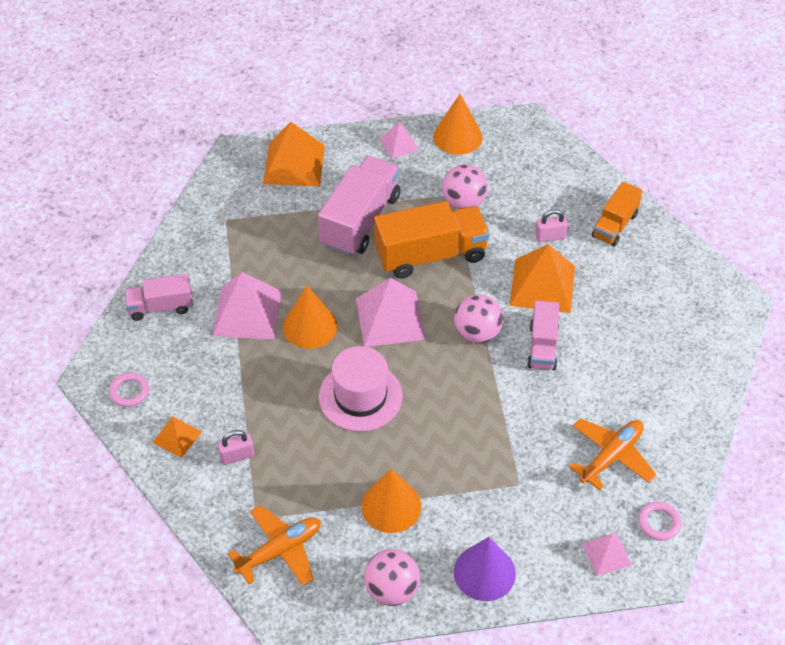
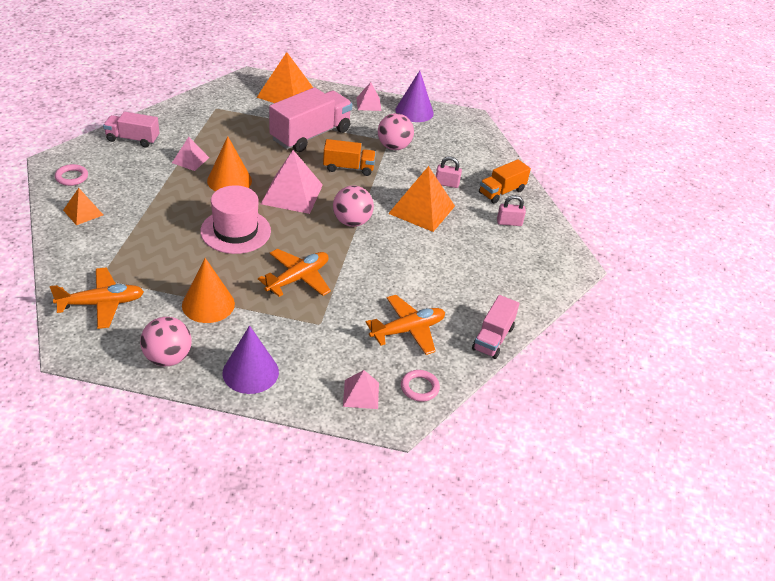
camera: 15 degrees right, 10 degrees down
pink pyramid [212,272,282,340] -> pink pyramid [172,137,209,171], size x0.55
pink padlock [217,430,254,465] -> pink padlock moved to [497,195,526,226]
orange truck [374,201,490,279] -> orange truck [323,139,376,176], size x0.58
orange cone [433,94,483,155] -> purple cone [395,71,434,122]
pink truck [527,301,559,370] -> pink truck moved to [472,295,519,359]
none -> orange plane [258,249,331,297]

